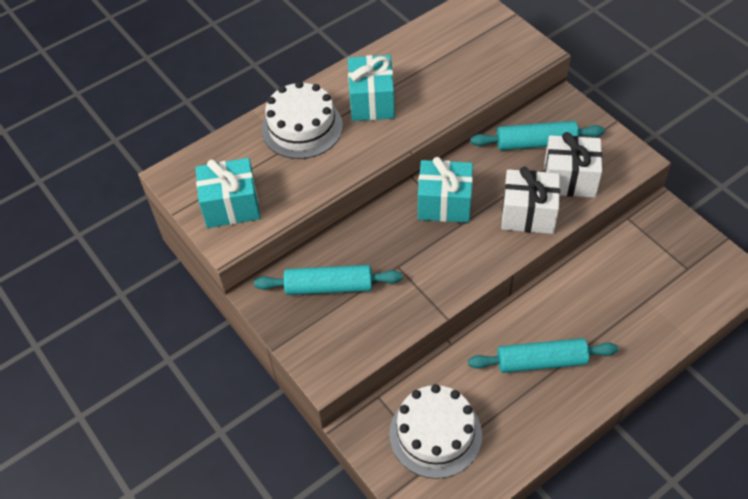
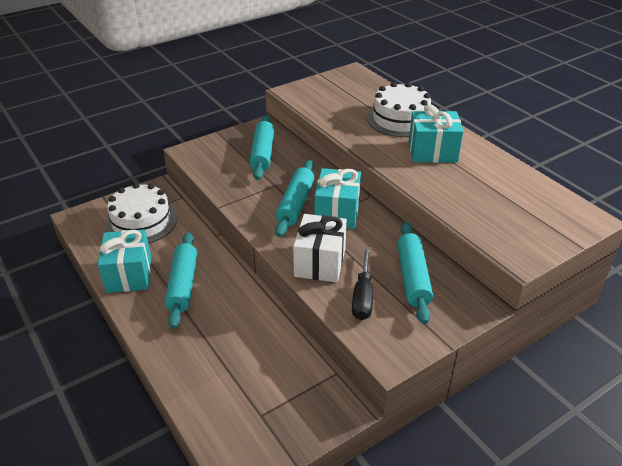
camera: 90 degrees right, 15 degrees down
turquoise gift [196,158,260,228] -> turquoise gift moved to [98,229,151,293]
white gift [544,132,602,198] -> black screwdriver [352,247,373,320]
none -> turquoise rolling pin [275,160,314,237]

